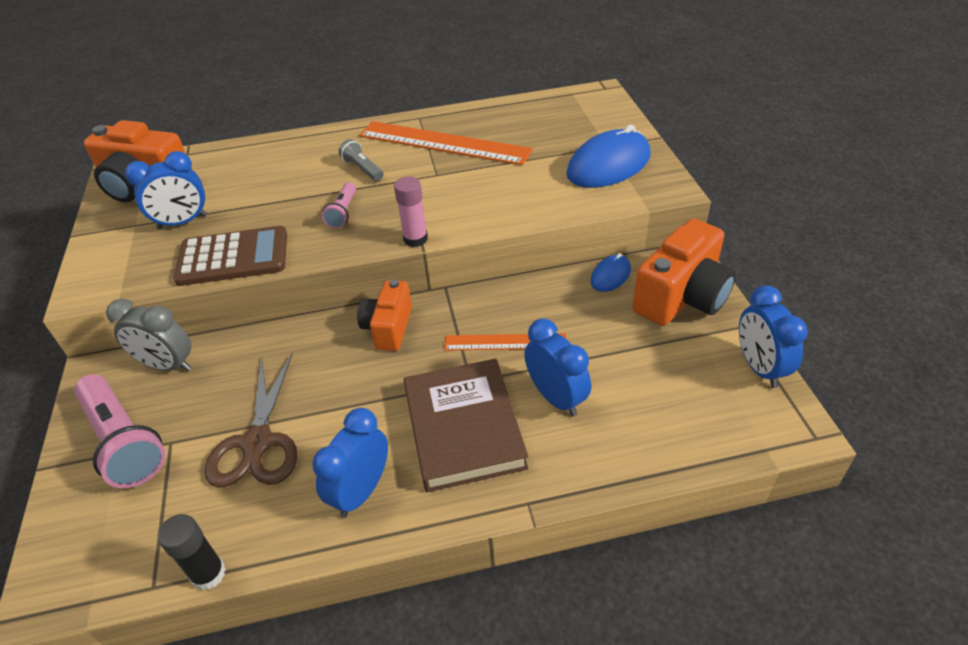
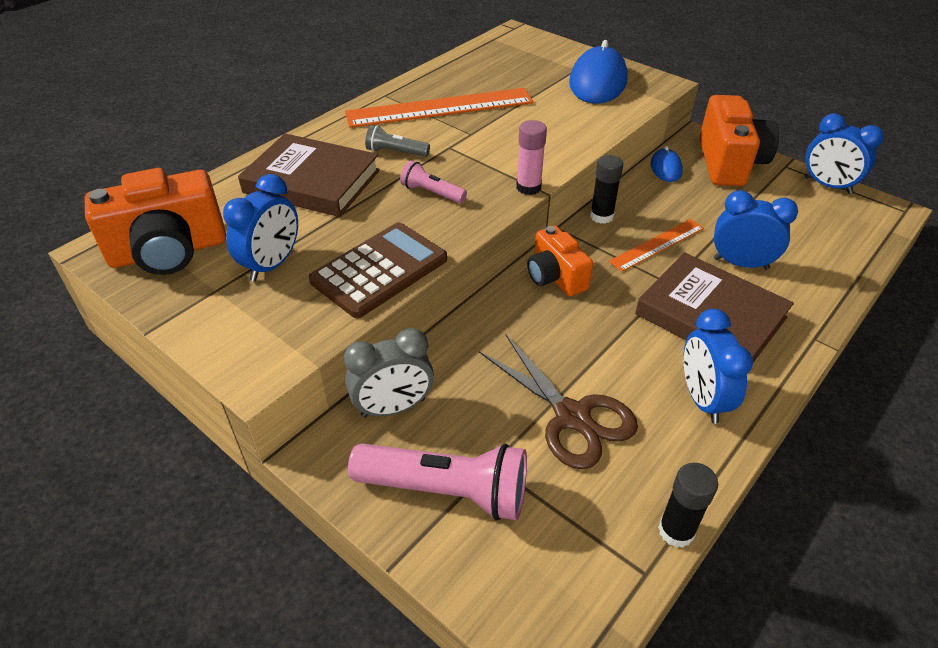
camera: 40 degrees left, 0 degrees up
pink flashlight [322,182,356,229] -> pink flashlight turned 150 degrees clockwise [400,160,467,203]
none -> brown book [238,134,380,217]
none -> black glue stick [590,155,623,224]

